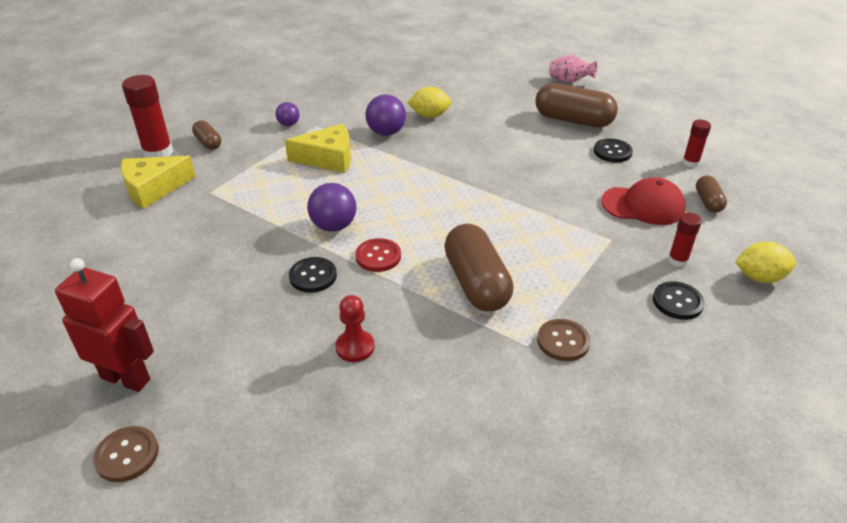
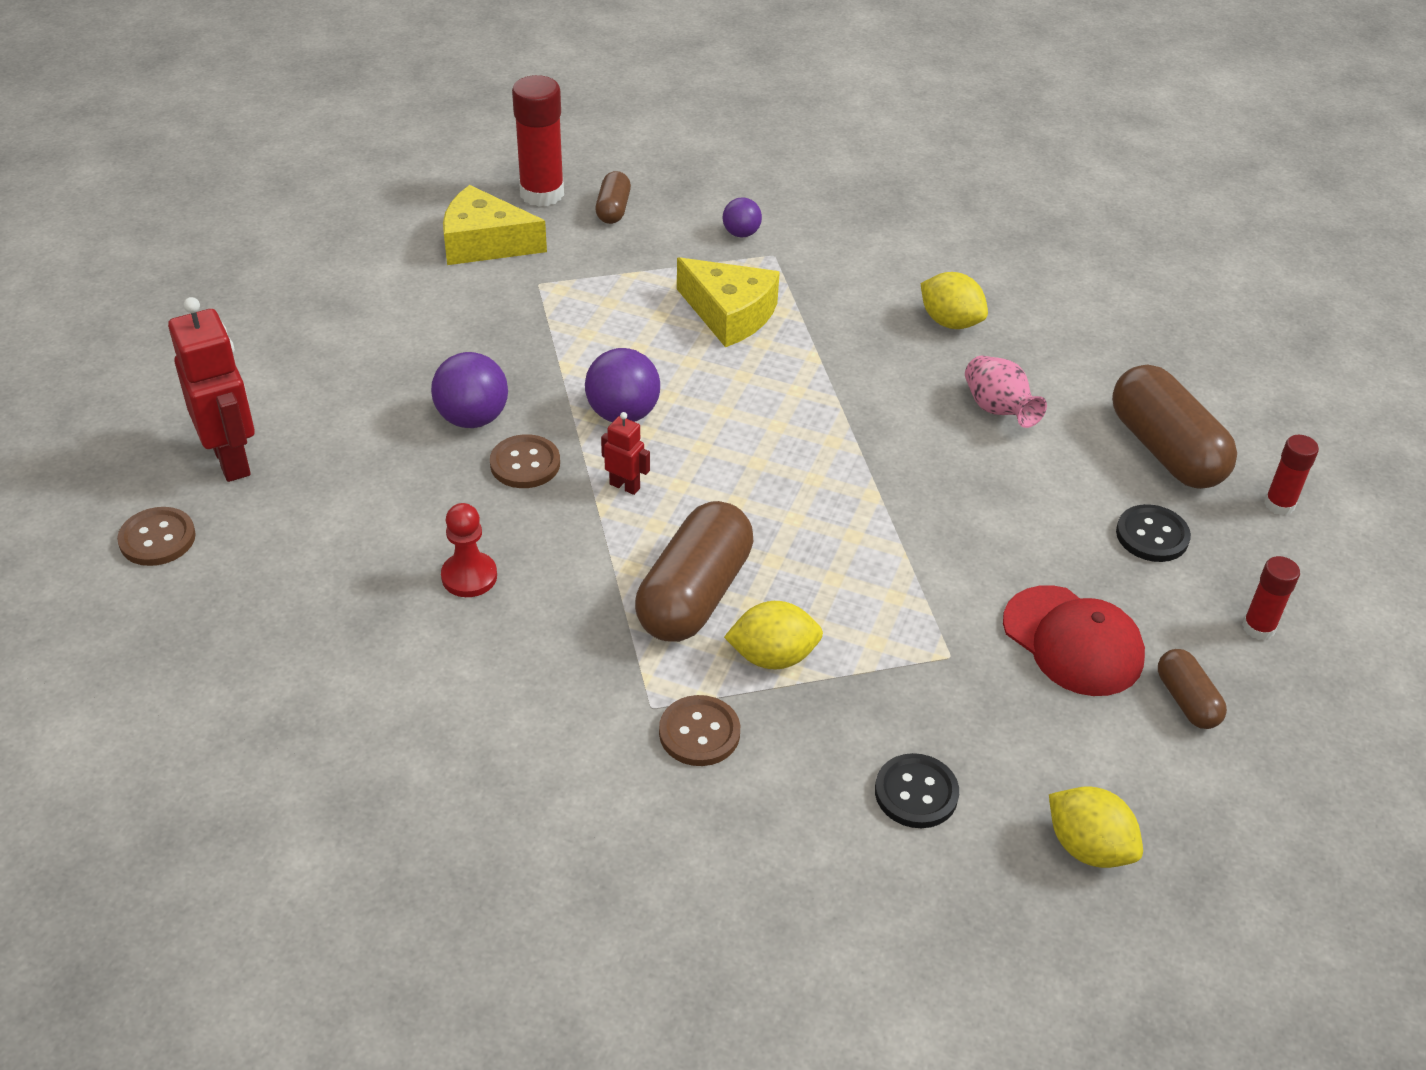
camera: 40 degrees right, 5 degrees up
black button [289,257,337,293] -> brown button [490,434,560,488]
red button [355,238,401,272] -> red robot [601,412,650,495]
purple ball [365,94,406,136] -> purple ball moved to [431,352,508,428]
pink vase [549,55,597,83] -> pink vase moved to [965,356,1047,428]
red glue stick [668,213,702,267] -> red glue stick moved to [1264,435,1319,515]
brown capsule [696,175,727,213] -> brown capsule turned 60 degrees counterclockwise [1158,649,1227,729]
none -> yellow lemon [724,601,823,669]

